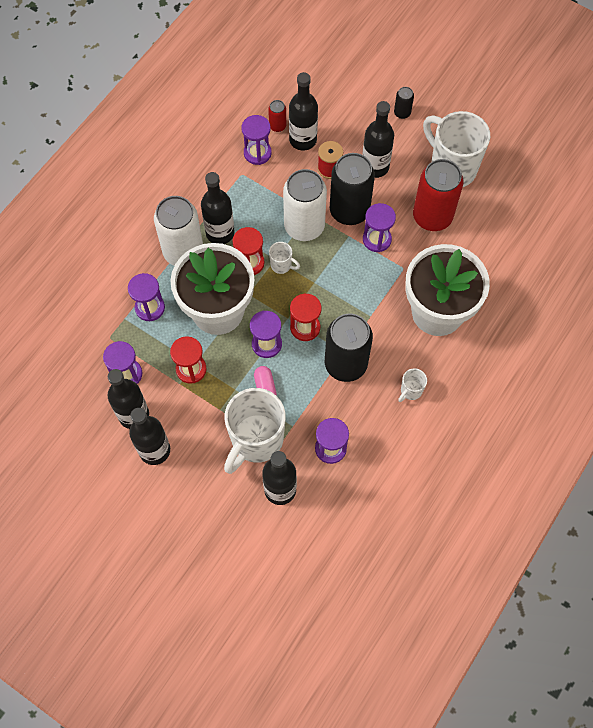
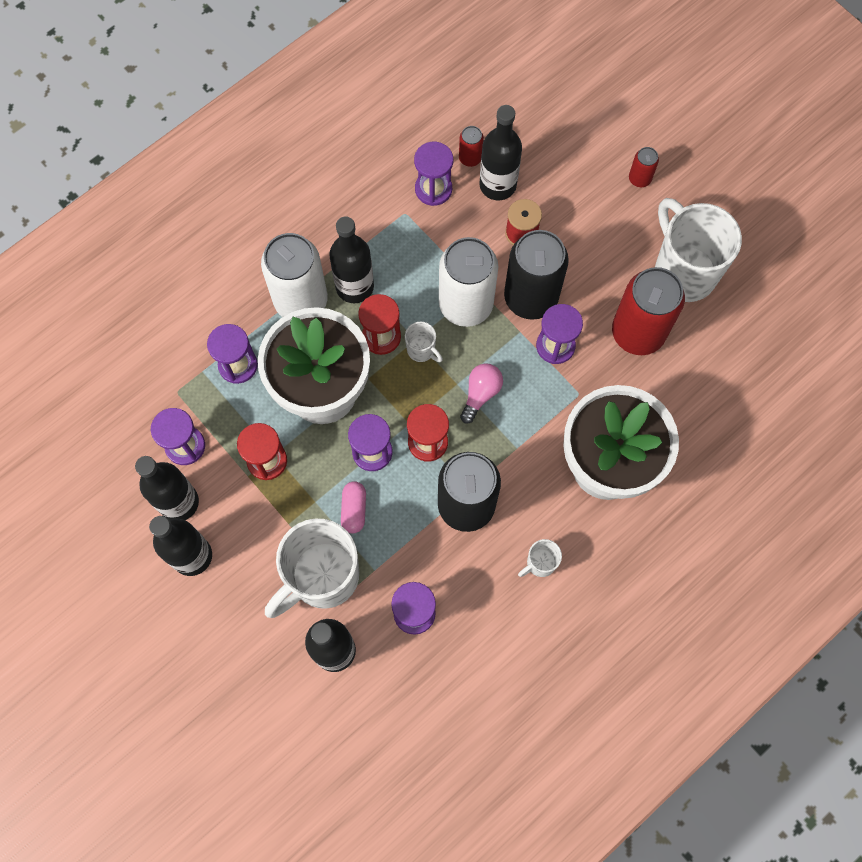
camera: 15 degrees right, 5 degrees up
black bottle [362,101,394,178] -> none
black can [394,87,414,119] -> red can [629,147,659,187]
none -> pink light bulb [460,363,503,423]

